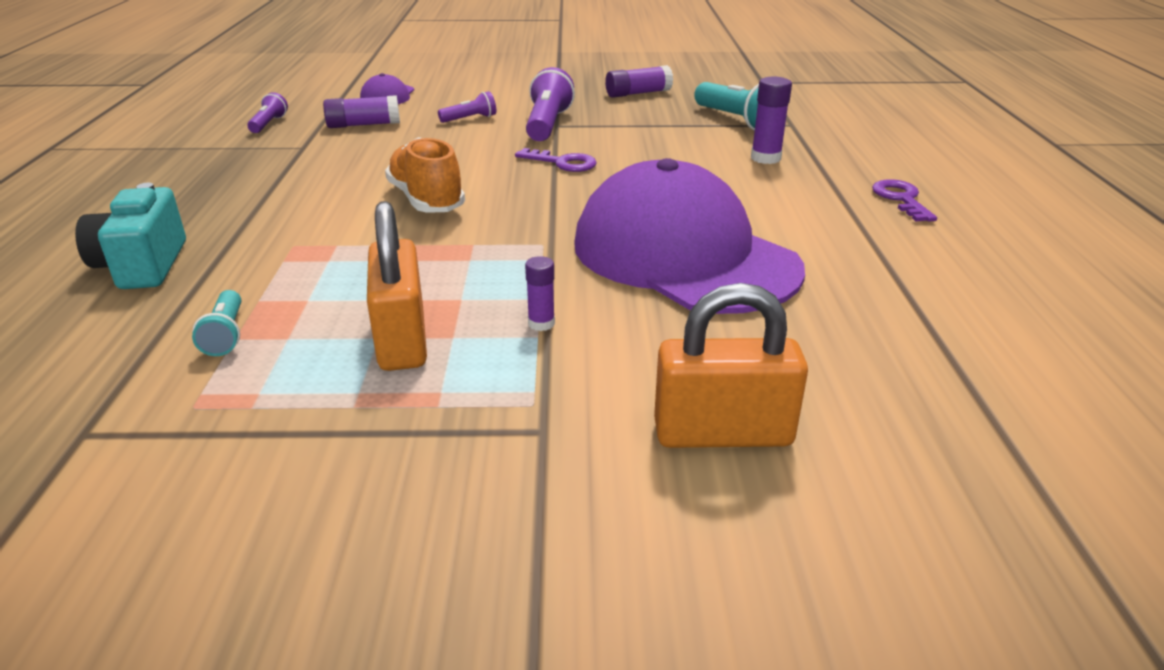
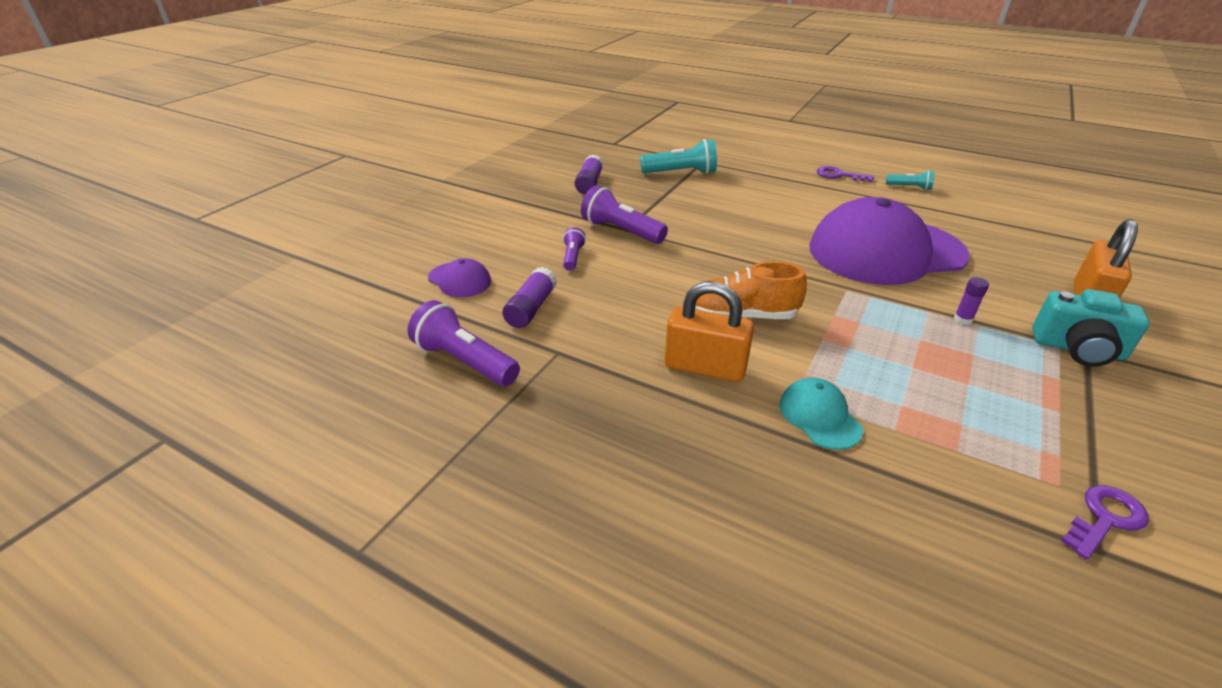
camera: 60 degrees left, 5 degrees up
turquoise camera [75,183,186,289] -> turquoise camera moved to [1032,289,1150,367]
turquoise flashlight [192,290,241,356] -> turquoise flashlight moved to [886,170,934,190]
purple flashlight [247,92,288,133] -> purple flashlight [408,300,520,386], size x1.81
orange padlock [367,201,427,371] -> orange padlock moved to [665,281,754,382]
purple key [515,148,597,172] -> purple key moved to [1061,485,1149,559]
purple glue stick [751,77,792,164] -> none
none -> turquoise cap [779,377,863,450]

